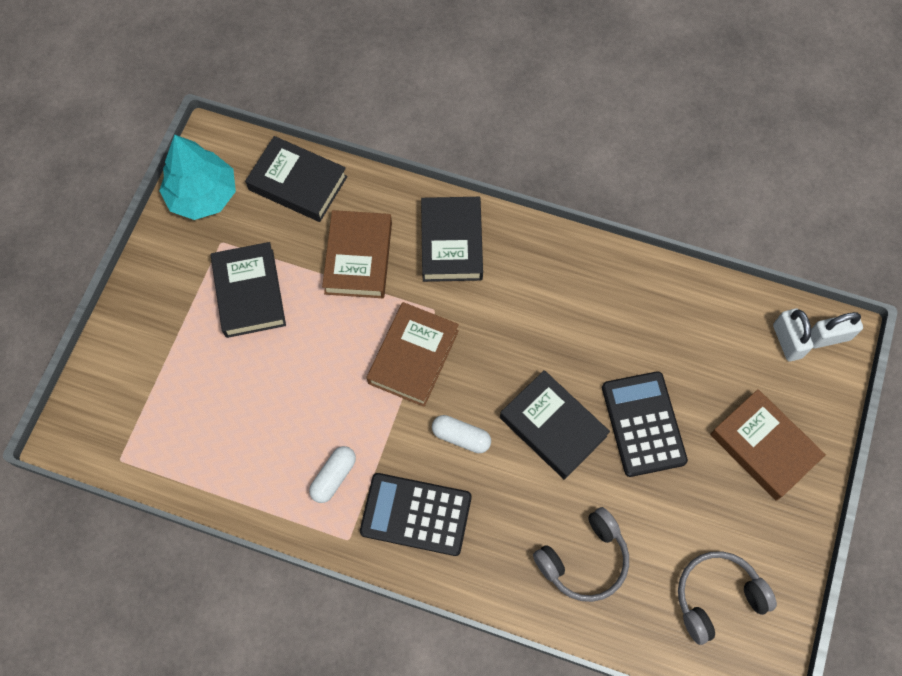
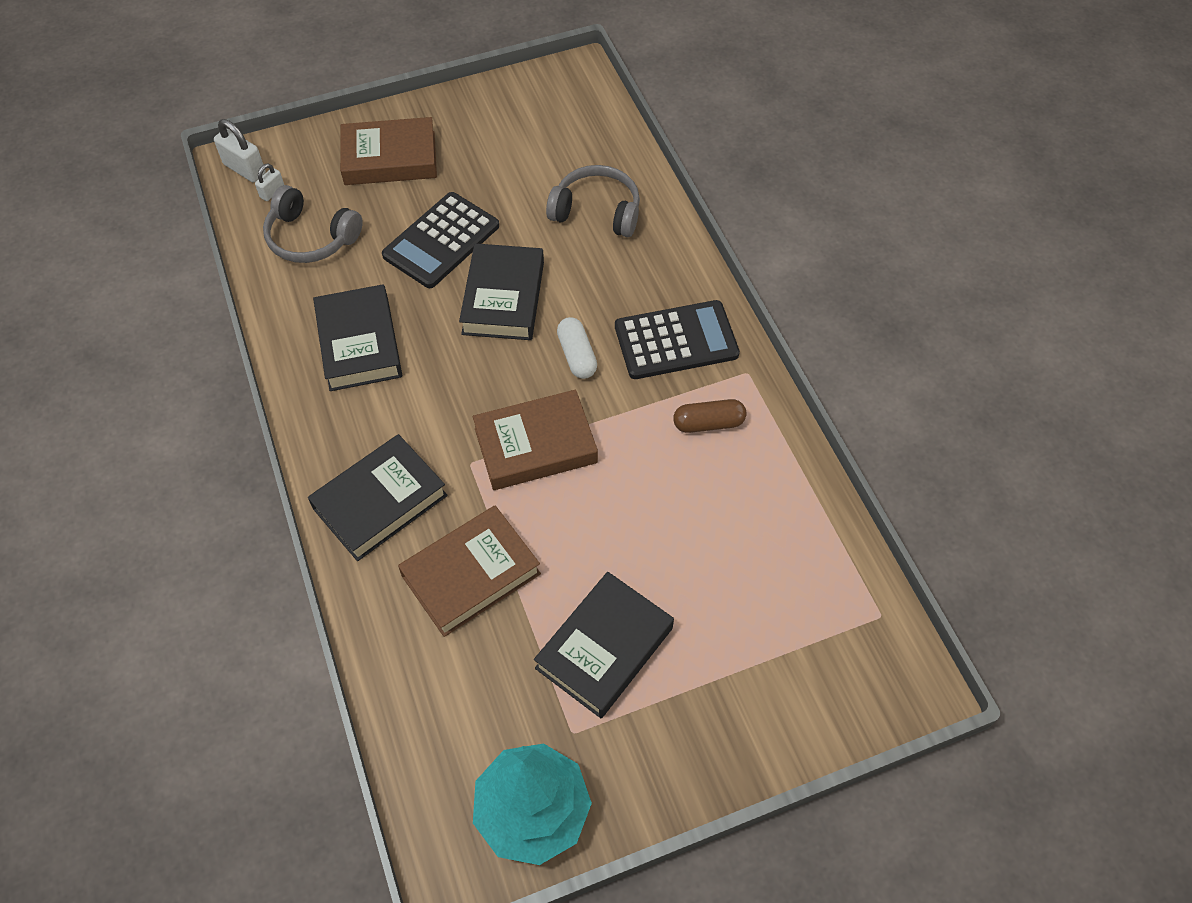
camera: 130 degrees left, 10 degrees down
black book [245,136,347,222] -> black book moved to [313,284,402,391]
white capsule [309,446,356,503] -> brown capsule [673,399,746,433]
black calculator [360,473,472,556] -> black calculator turned 75 degrees counterclockwise [615,300,740,379]
grey headphones [678,551,777,645] -> grey headphones moved to [263,185,363,263]
brown book [710,389,826,501] -> brown book turned 75 degrees clockwise [340,117,437,185]
white padlock [773,309,813,361] -> white padlock [255,163,284,201], size x0.57

